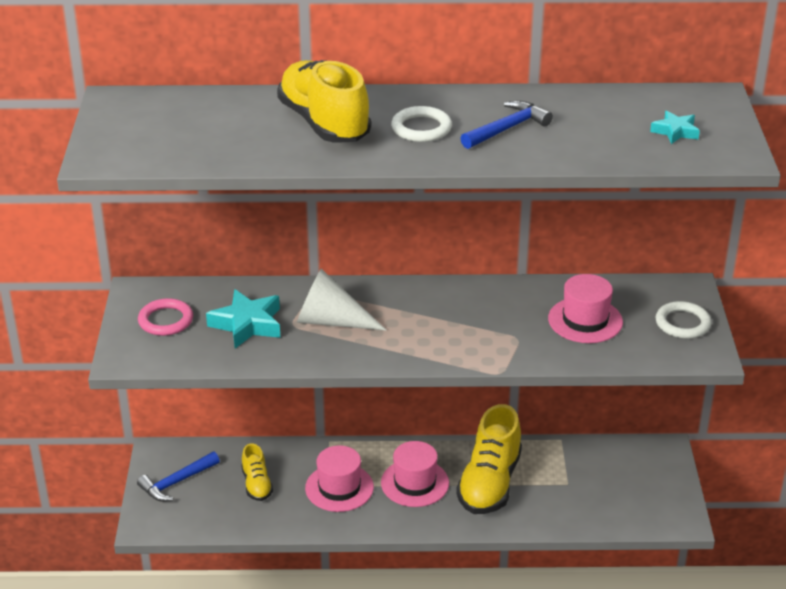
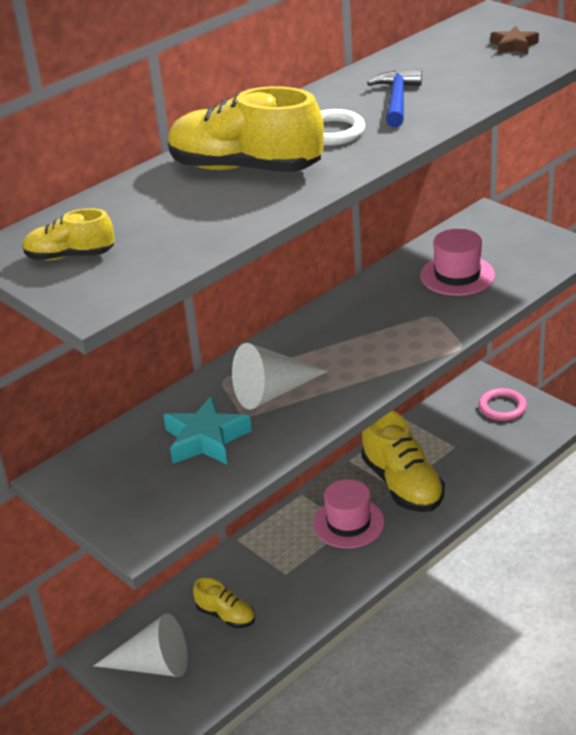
camera: 40 degrees left, 0 degrees up
blue hammer [137,452,220,502] -> white cone [93,613,188,677]
pink ring [138,298,193,336] -> pink ring moved to [478,388,527,421]
pink hat [305,446,374,512] -> none
turquoise star [650,111,700,144] -> brown star [491,26,539,54]
white ring [655,301,711,339] -> none
none -> yellow shoe [22,208,115,260]

